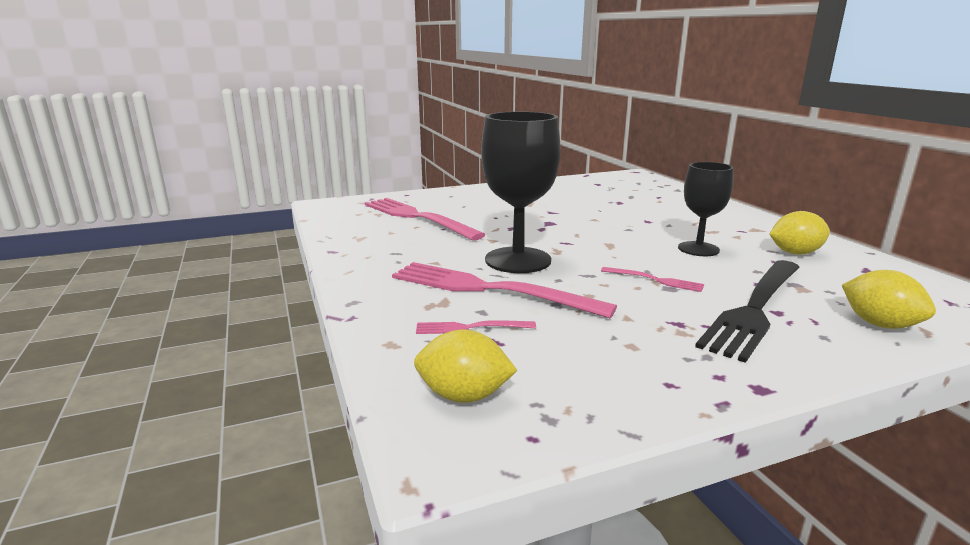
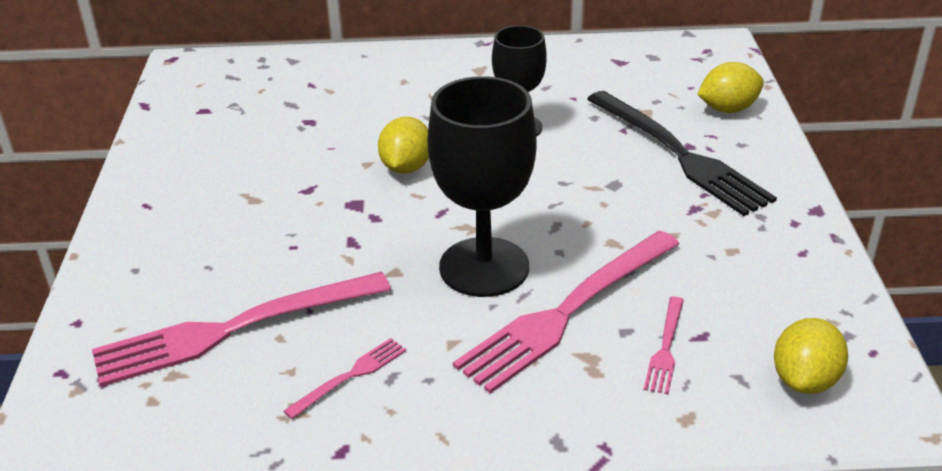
camera: 70 degrees left, 15 degrees up
pink fork [601,267,704,292] -> pink fork moved to [283,338,406,419]
yellow lemon [770,211,830,255] -> yellow lemon moved to [378,117,429,174]

